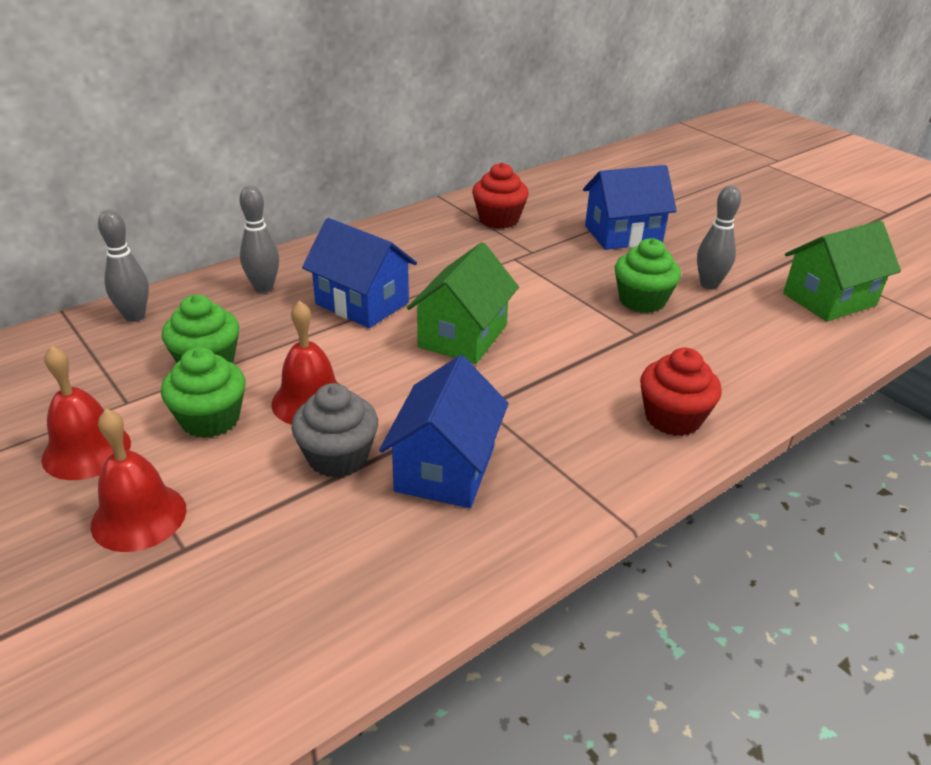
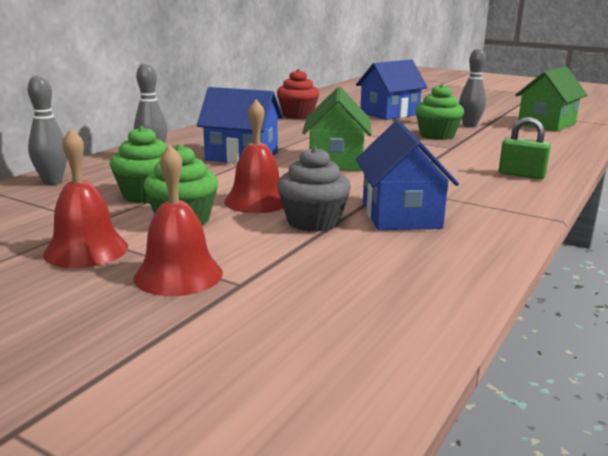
camera: 20 degrees left, 15 degrees down
red cupcake [640,348,722,436] -> green padlock [499,117,551,179]

